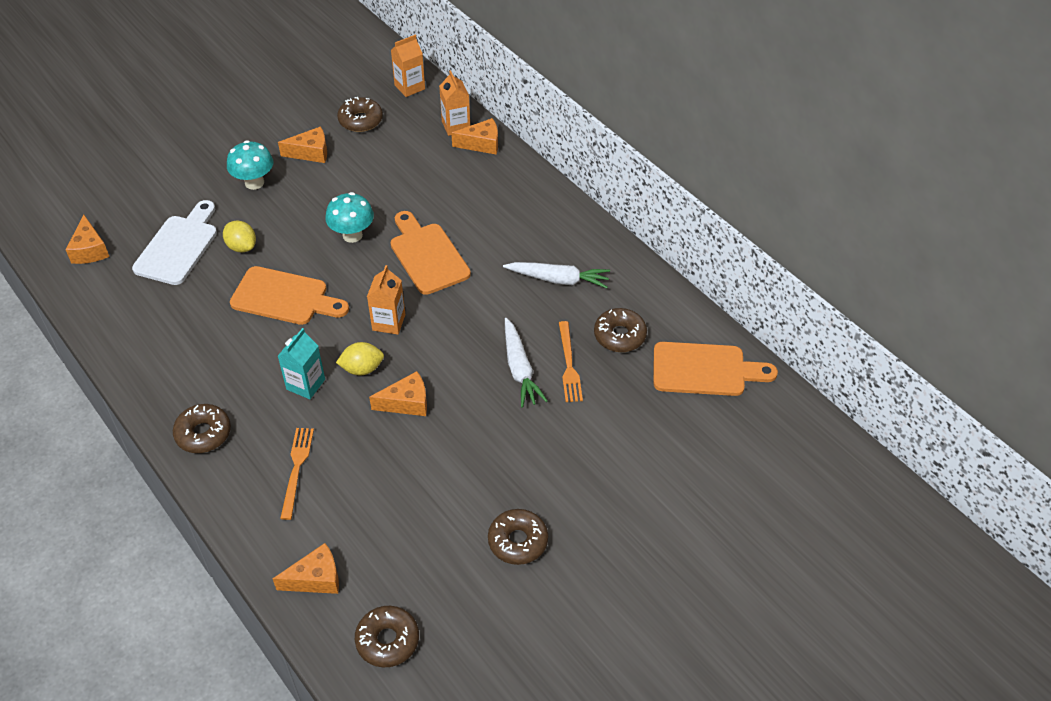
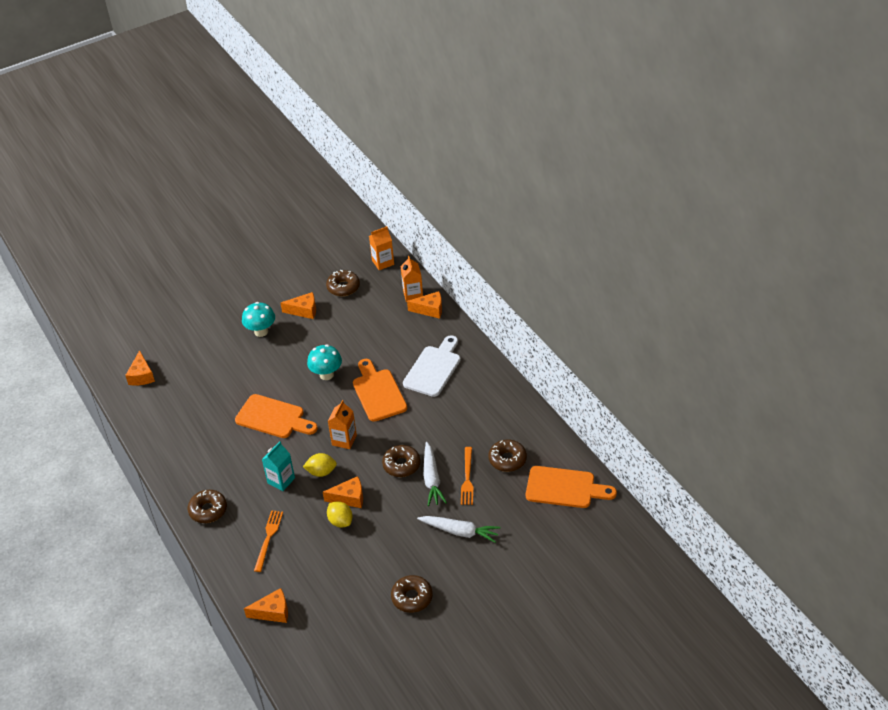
camera: 10 degrees right, 5 degrees down
white cutting board [132,200,217,285] -> white cutting board moved to [403,335,460,397]
yellow lemon [223,220,256,253] -> yellow lemon moved to [327,501,353,527]
brown donut [355,606,419,667] -> brown donut moved to [382,445,421,477]
white carrot [503,262,610,289] -> white carrot moved to [417,516,500,543]

